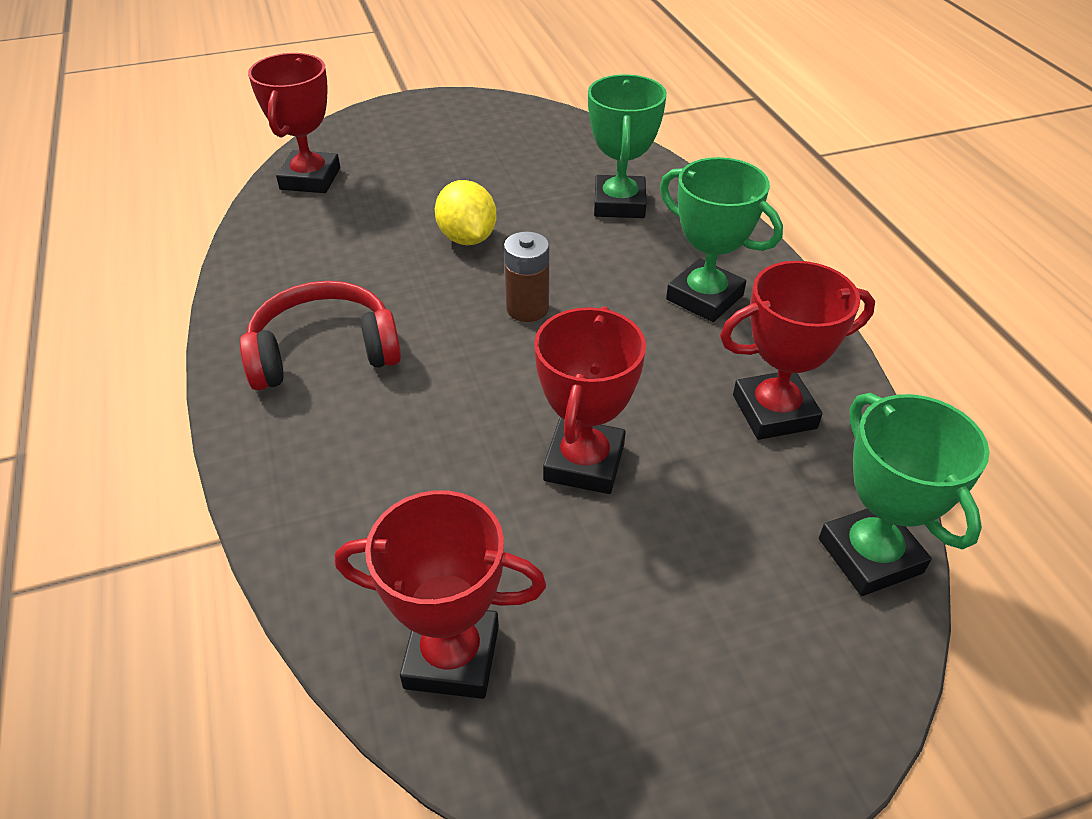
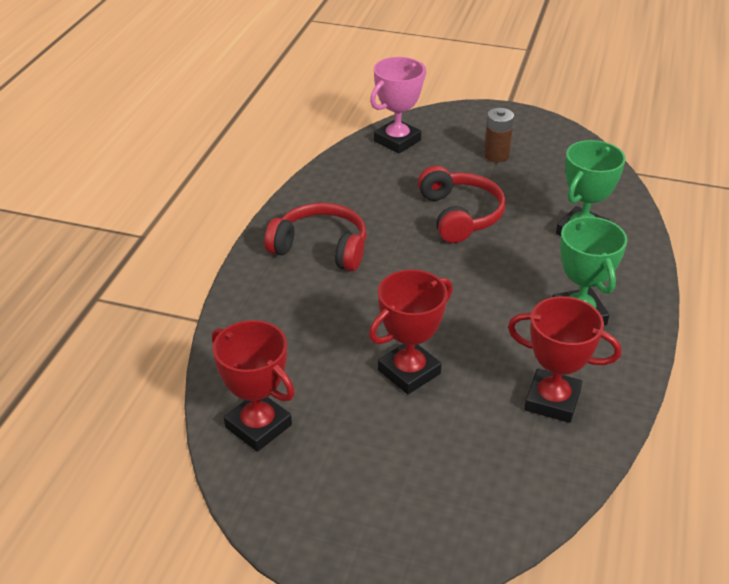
camera: 35 degrees right, 5 degrees down
red trophy [248,53,340,193] -> pink trophy [370,57,426,154]
yellow lemon [435,180,496,245] -> red headphones [418,166,506,243]
brown battery [504,232,549,322] -> brown battery moved to [484,108,514,162]
green trophy [819,393,989,596] -> none

